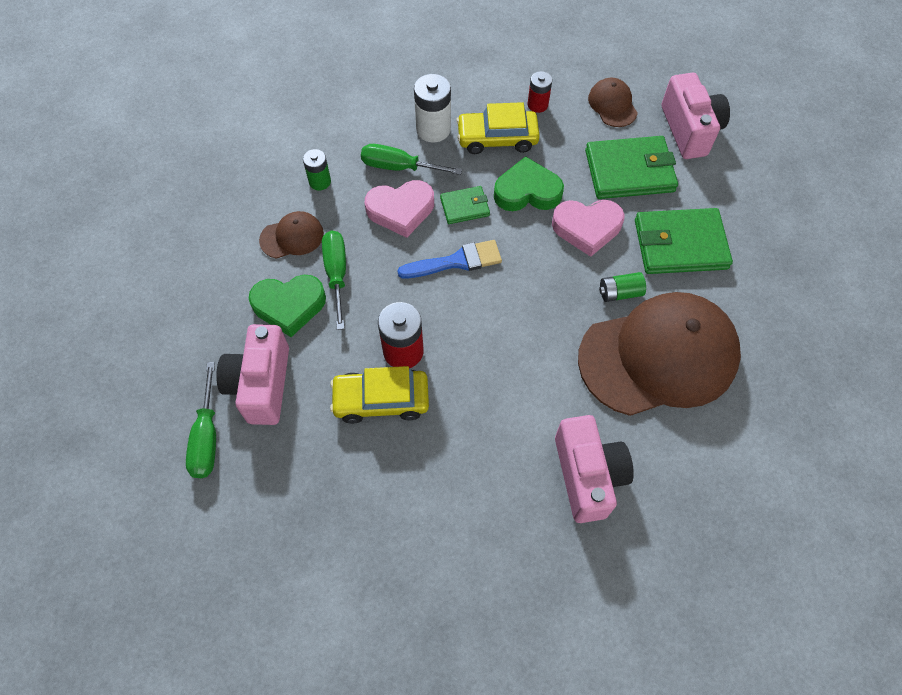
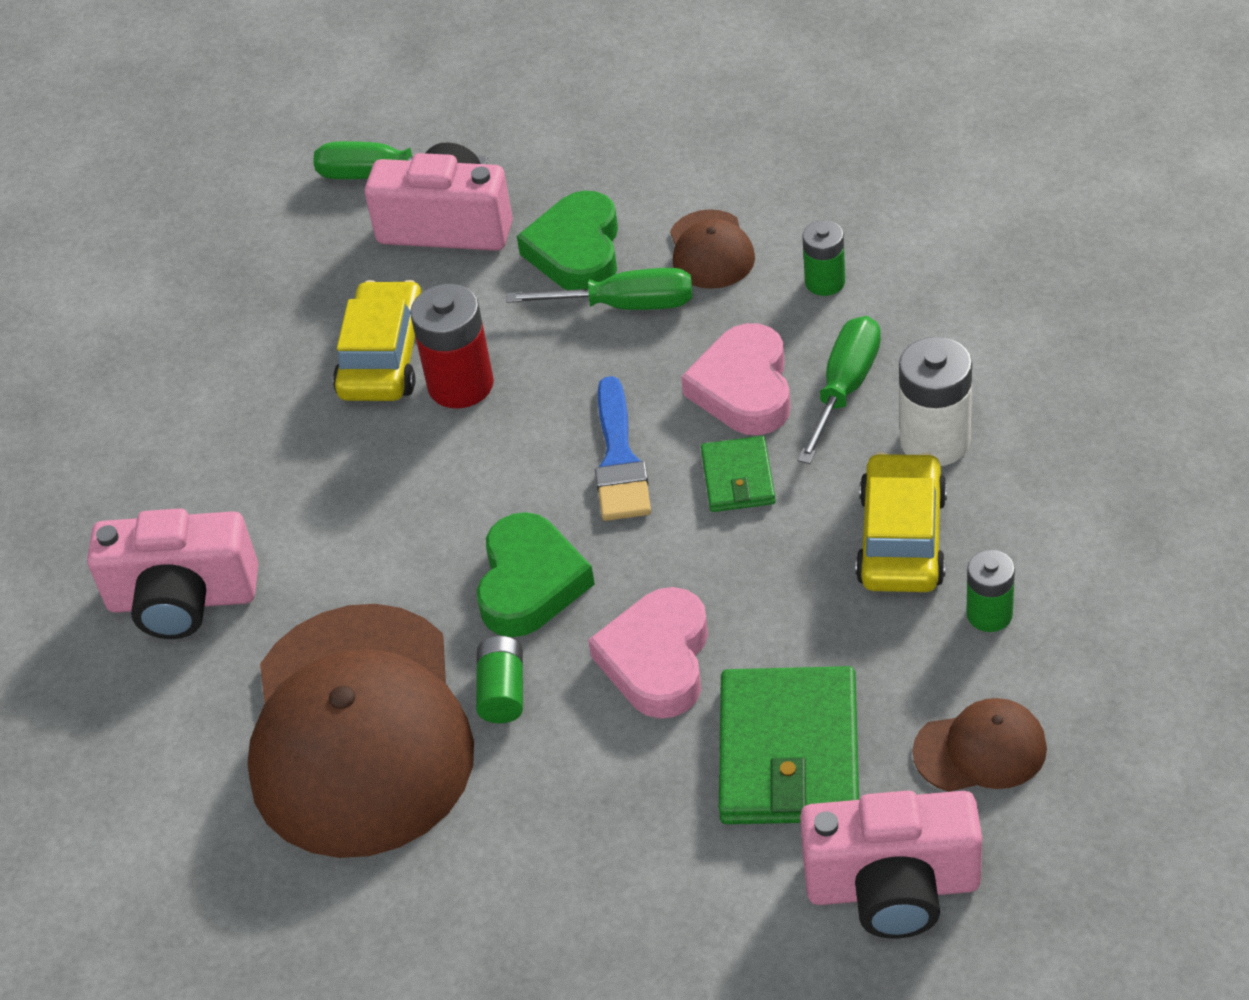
camera: 105 degrees right, 15 degrees down
green heart [494,156,564,211] -> green heart moved to [477,512,595,637]
red battery [528,71,552,113] -> green battery [966,550,1015,632]
green wallet [635,208,733,274] -> none

